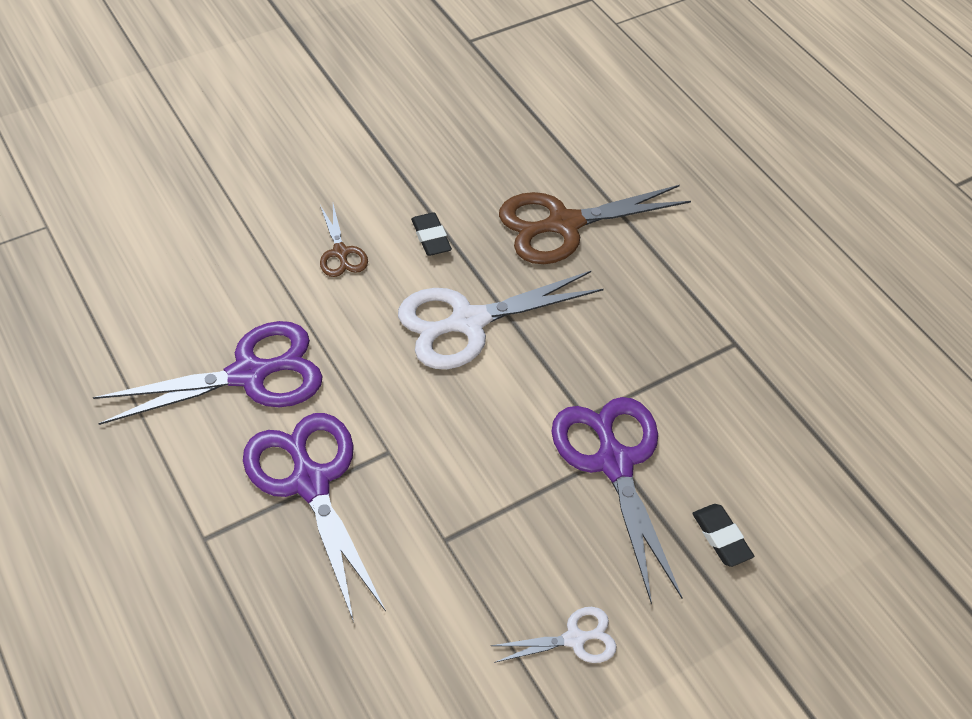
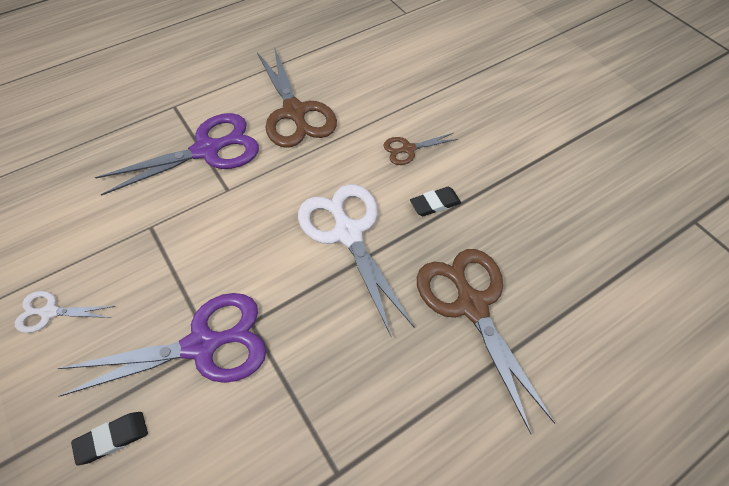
camera: 90 degrees right, 5 degrees up
purple scissors [93,321,323,425] -> brown scissors [257,47,337,147]
white scissors [491,607,617,663] -> white scissors turned 105 degrees clockwise [15,291,116,333]

